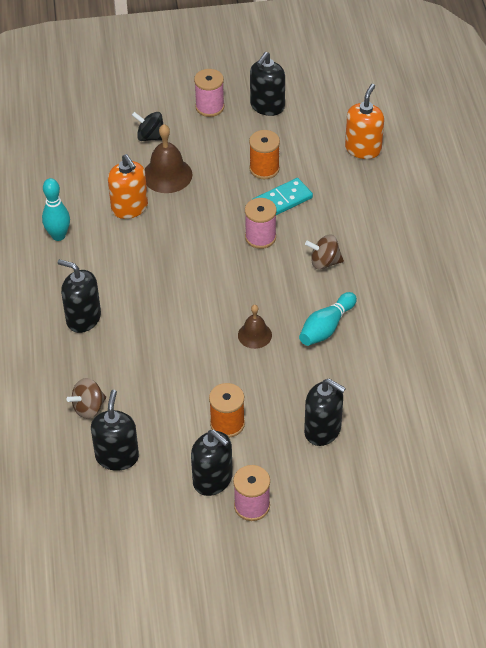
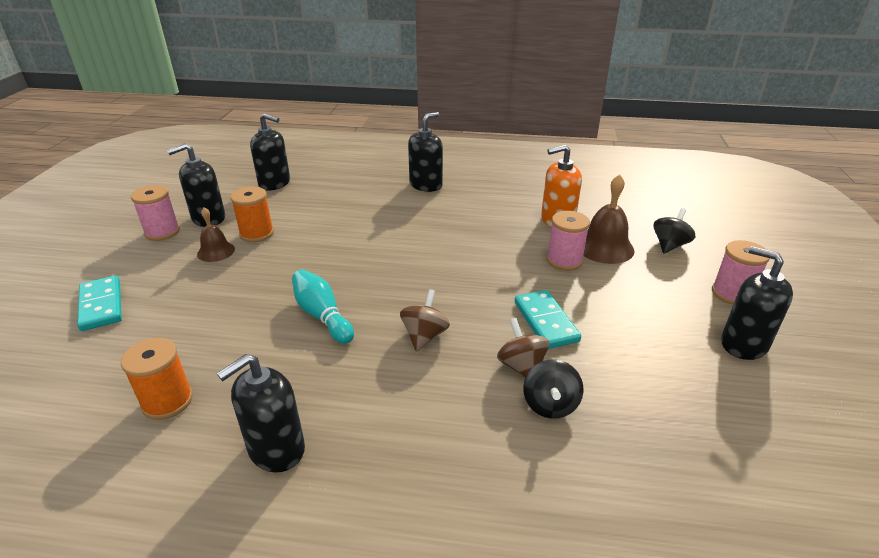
camera: 105 degrees right, 15 degrees down
turquoise bowling pin [42,178,70,241] -> none
brown spinning top [67,378,106,419] -> brown spinning top moved to [497,318,550,378]
brown bell [238,305,272,349] -> brown bell moved to [197,207,235,262]
pink spool [245,198,277,249] -> pink spool moved to [547,211,590,271]
orange spool [249,130,280,179] -> orange spool moved to [121,338,193,420]
black soap dispenser [304,379,346,446] -> black soap dispenser moved to [217,354,305,472]
orange soap dispenser [345,84,384,159] -> none
none -> turquoise domino [77,276,122,331]
none -> black spinning top [523,359,583,419]

